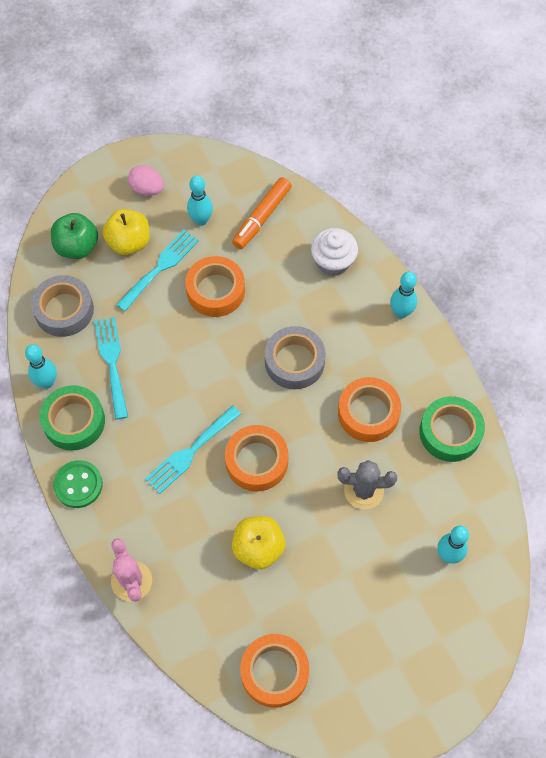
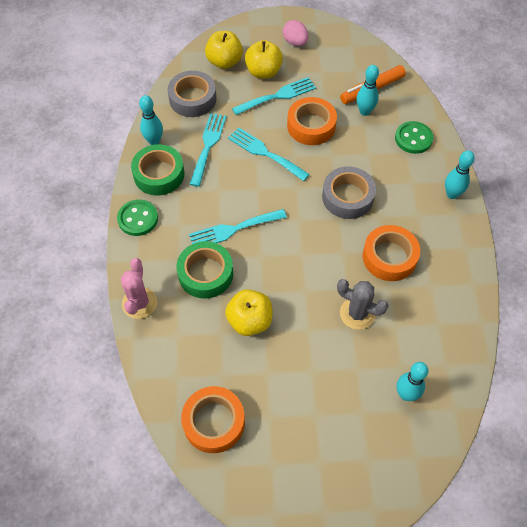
camera: 25 degrees right, 5 degrees down
green apple [51,213,98,259] -> yellow apple [205,31,243,69]
turquoise bowling pin [187,175,213,226] -> turquoise bowling pin moved to [356,65,379,116]
orange tape [225,425,289,492] -> none
white cupcake [311,228,358,276] -> green button [395,121,433,154]
green tape [419,396,485,462] -> green tape moved to [177,241,233,299]
none -> turquoise fork [228,128,310,181]

